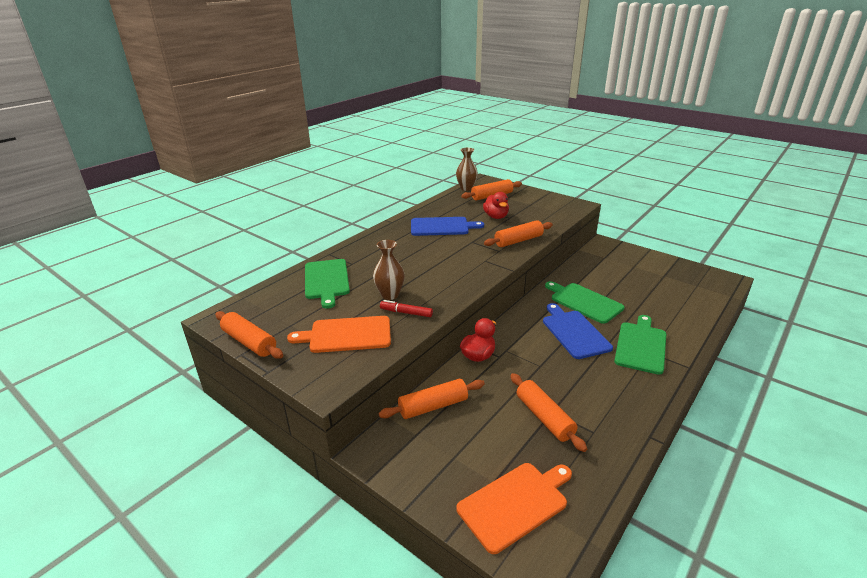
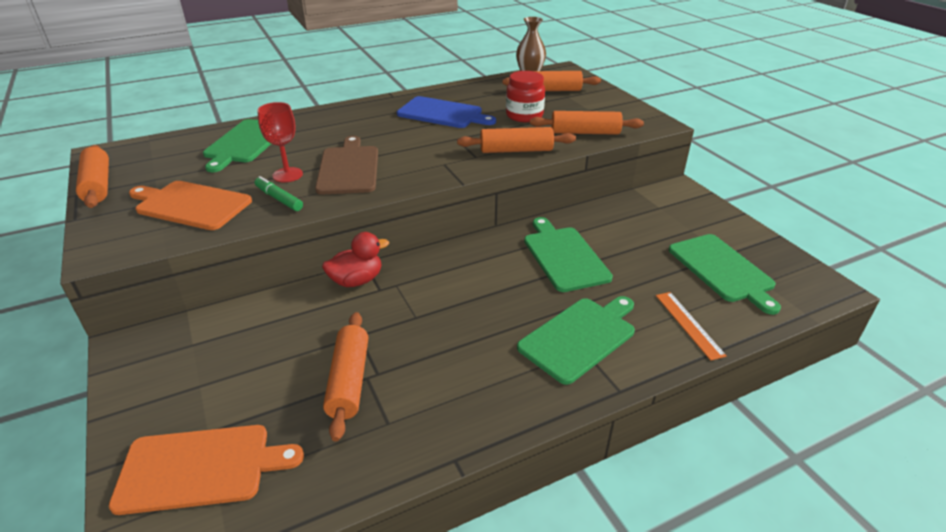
camera: 25 degrees right, 5 degrees up
brown vase [373,240,405,300] -> red goblet [257,102,303,182]
orange rolling pin [378,379,485,419] -> orange rolling pin moved to [530,111,644,135]
red marker [380,300,433,317] -> green marker [255,176,303,211]
red duck [483,192,509,219] -> red jar [506,71,545,122]
blue cutting board [543,303,613,359] -> none
none -> brown cutting board [315,136,378,195]
none -> orange ruler [656,292,727,361]
none -> green cutting board [669,234,781,315]

